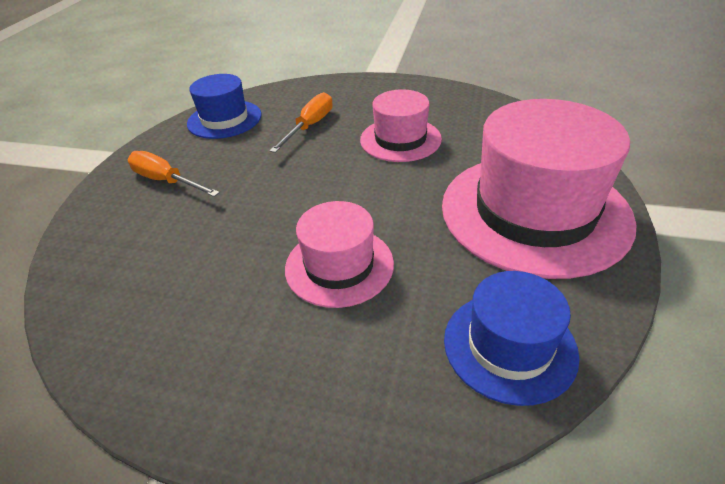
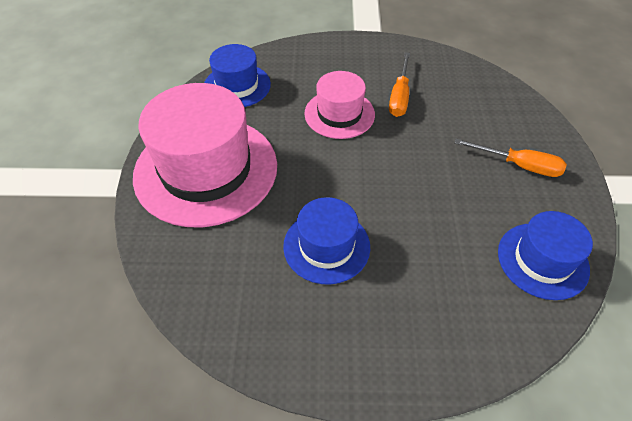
camera: 165 degrees right, 10 degrees up
orange screwdriver [270,92,333,153] -> orange screwdriver moved to [389,52,410,117]
pink hat [360,89,442,162] -> blue hat [283,197,370,284]

